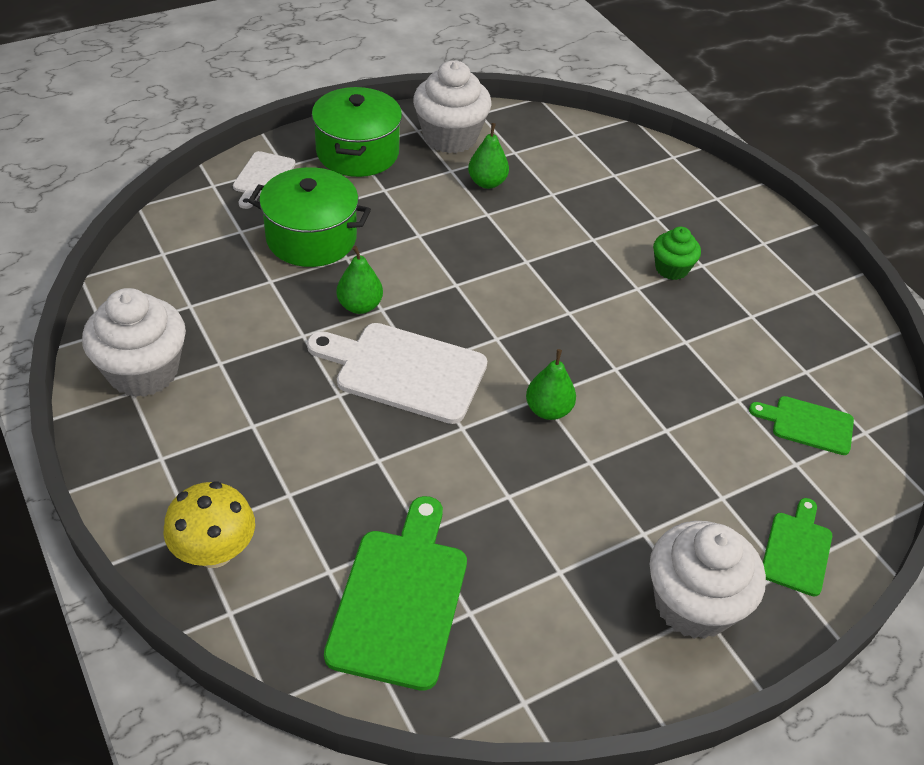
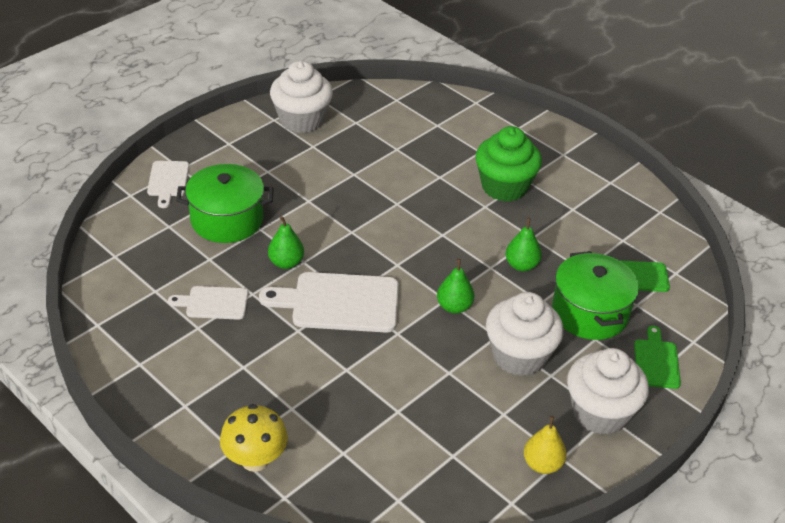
camera: 15 degrees left, 5 degrees down
white cupcake [82,288,186,397] -> white cupcake moved to [486,292,564,376]
green pot [312,87,402,177] -> green pot moved to [552,251,639,340]
green cutting board [324,496,467,691] -> none
green pear [468,123,509,189] -> green pear moved to [505,218,542,271]
green cupcake [653,227,701,280] -> green cupcake [475,126,542,202], size x1.81
none -> white cutting board [168,286,248,320]
none -> yellow pear [524,416,567,474]

